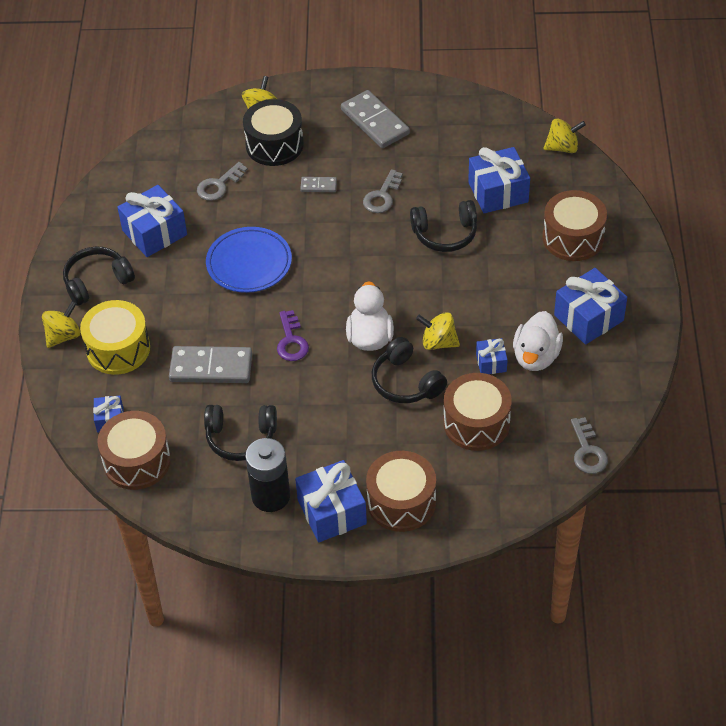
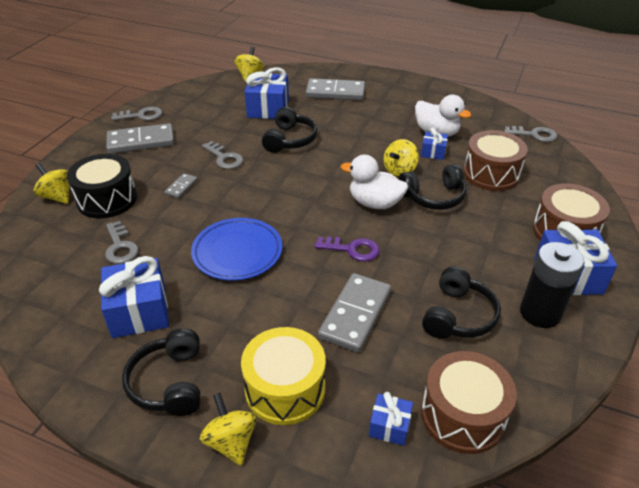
camera: 70 degrees left, 10 degrees down
brown drum [542,190,607,261] -> grey domino [305,78,365,100]
blue gift [554,268,627,345] -> none
none -> grey key [111,107,162,121]

